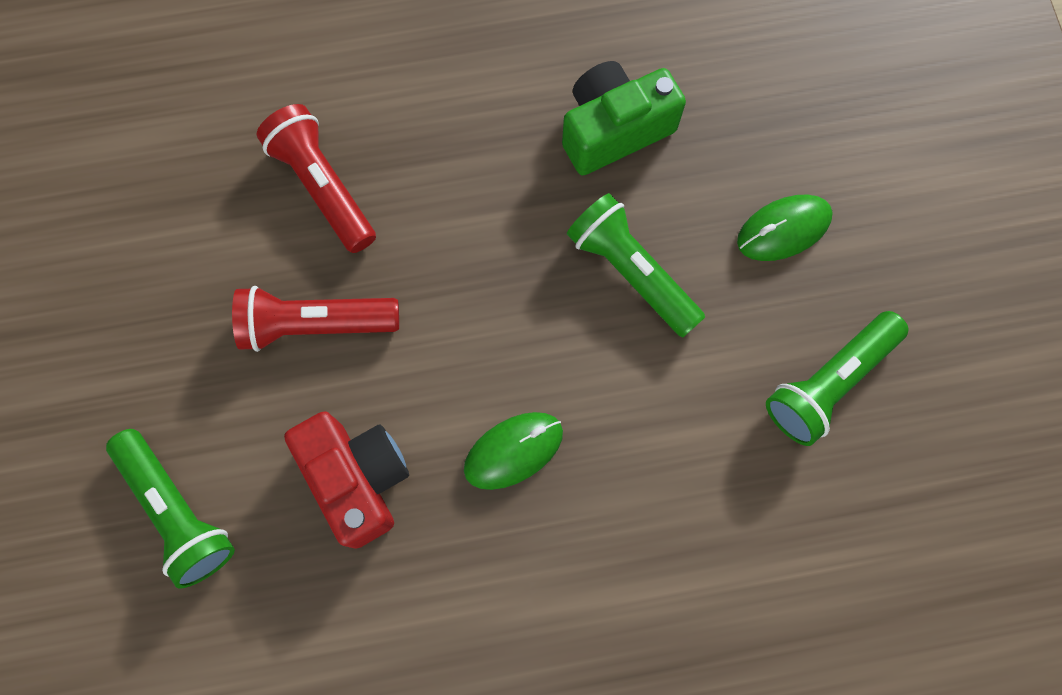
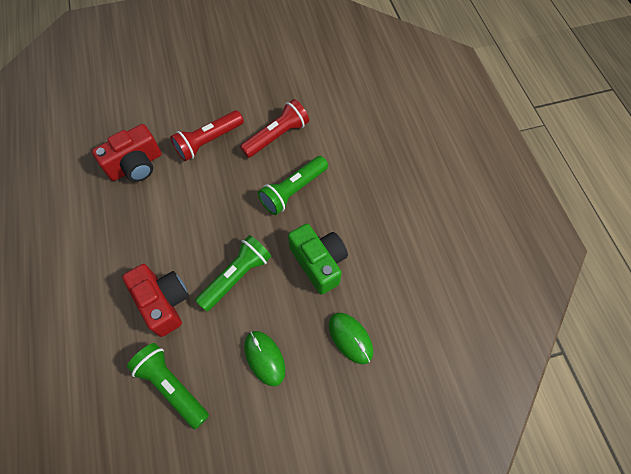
camera: 85 degrees right, 10 degrees down
green flashlight [106,429,235,588] -> green flashlight moved to [258,156,328,215]
red flashlight [232,286,399,352] -> red flashlight turned 120 degrees counterclockwise [170,110,244,161]
green mouse [464,412,563,490] -> green mouse moved to [329,313,373,364]
none -> red camera [122,264,189,337]

